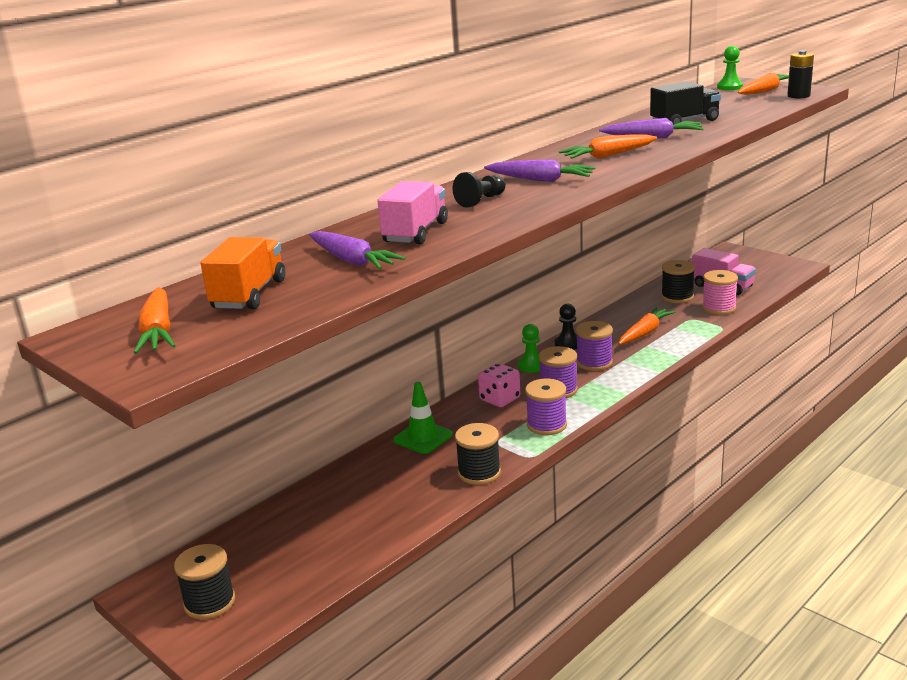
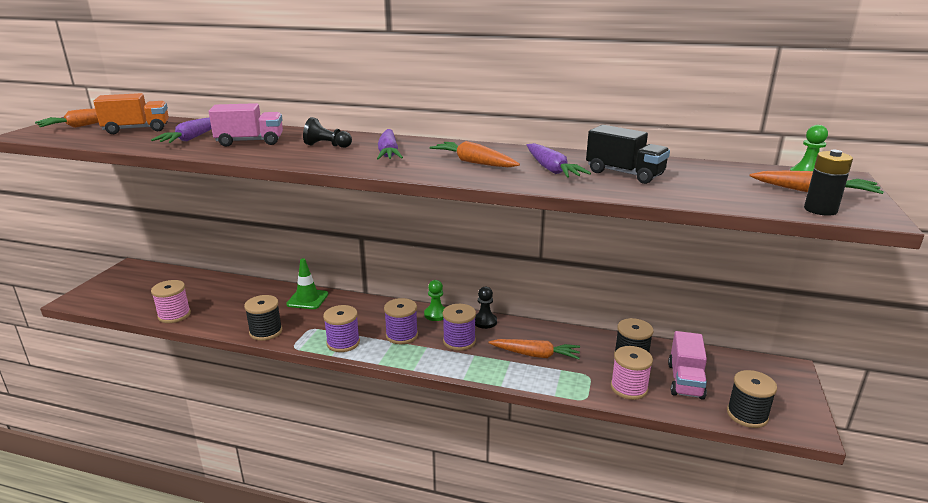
camera: 60 degrees right, 0 degrees up
black spool [174,544,235,620] -> black spool moved to [727,370,777,428]
pink dice [478,363,520,407] -> none
none -> pink spool [151,280,191,323]

